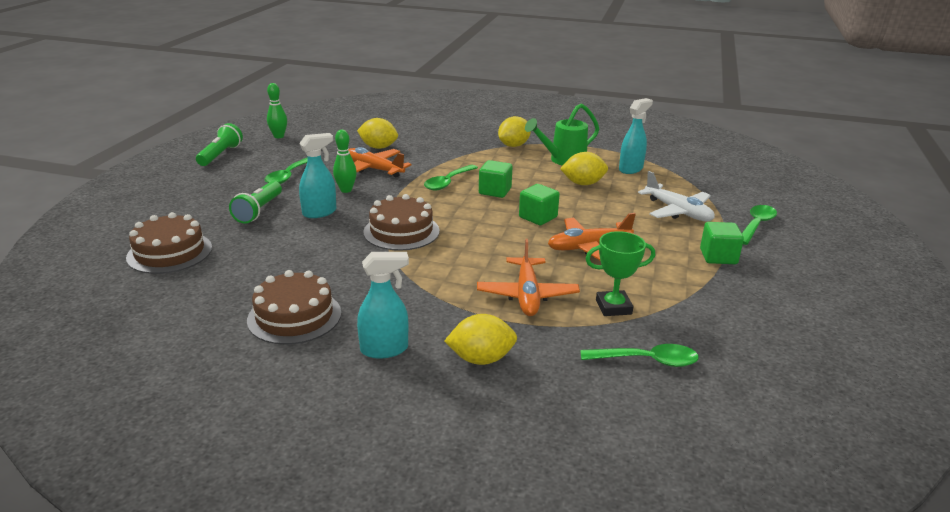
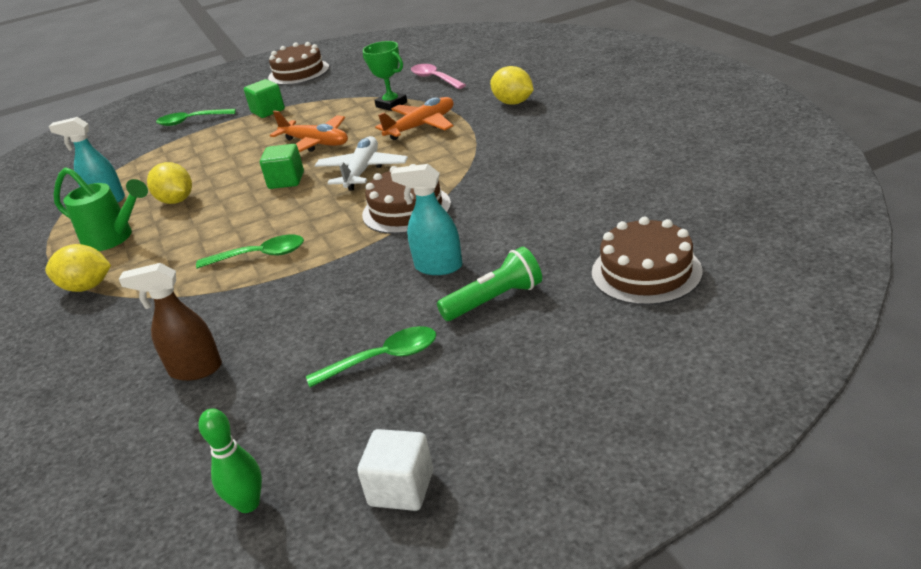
camera: 125 degrees left, 5 degrees up
green flashlight [196,123,243,166] -> white cube [357,429,433,511]
brown cake [247,270,341,345] -> brown cake moved to [268,42,329,85]
green bowling pin [333,130,357,193] -> none
orange plane [348,147,411,177] -> none
yellow lemon [357,118,398,149] -> brown spray bottle [119,263,222,381]
turquoise spray bottle [357,252,409,359] -> none
green cube [479,160,513,198] -> none
green spoon [580,344,699,367] -> pink spoon [411,64,466,89]
white plane [638,171,715,222] -> white plane moved to [315,136,408,191]

